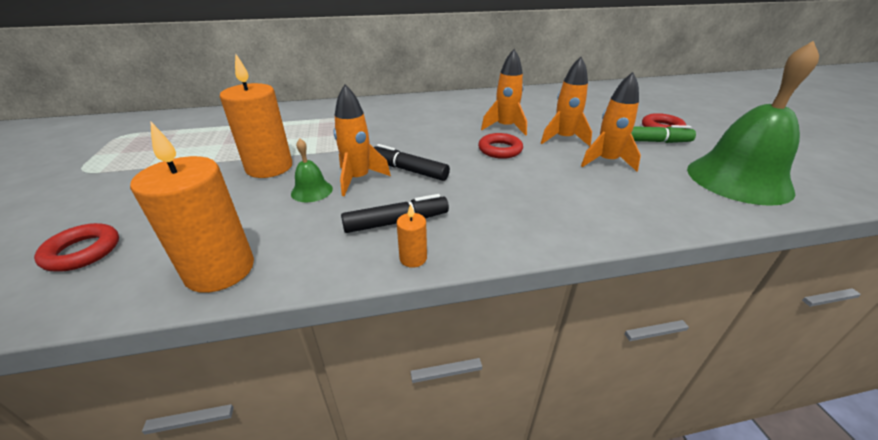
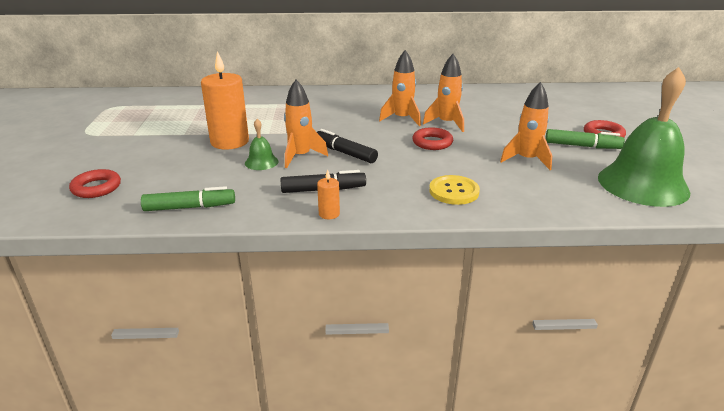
camera: 10 degrees right, 5 degrees down
orange candle [130,121,254,293] -> green marker [141,186,235,211]
orange rocket [541,57,592,146] -> orange rocket moved to [379,50,421,126]
none -> yellow button [429,175,480,205]

